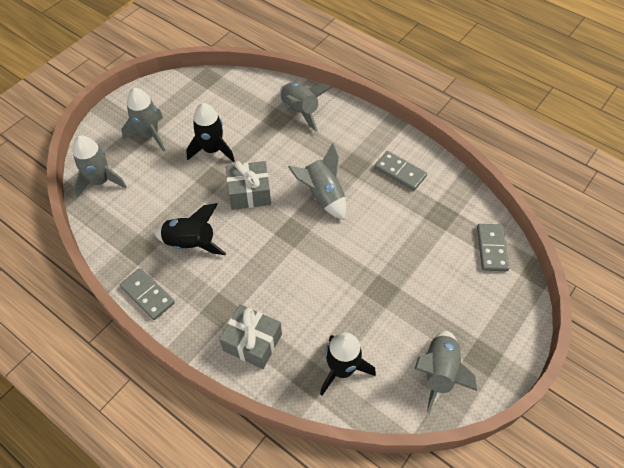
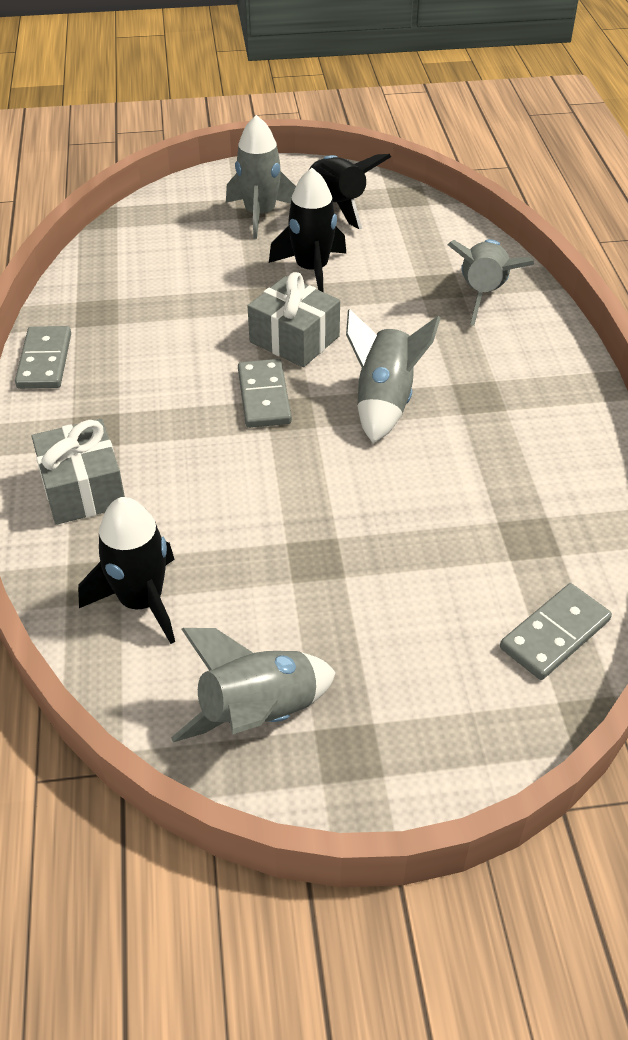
camera: 45 degrees right, 10 degrees down
grey rocket [73,136,127,198] -> none
black rocket [154,203,226,255] -> black rocket moved to [309,154,391,229]
grey domino [374,151,427,191] -> grey domino moved to [238,359,292,428]

